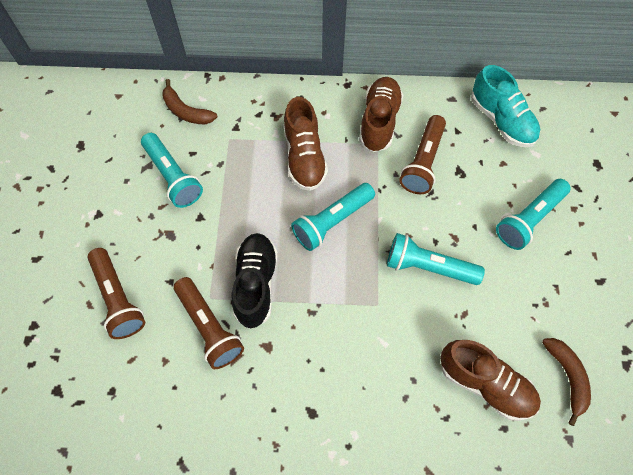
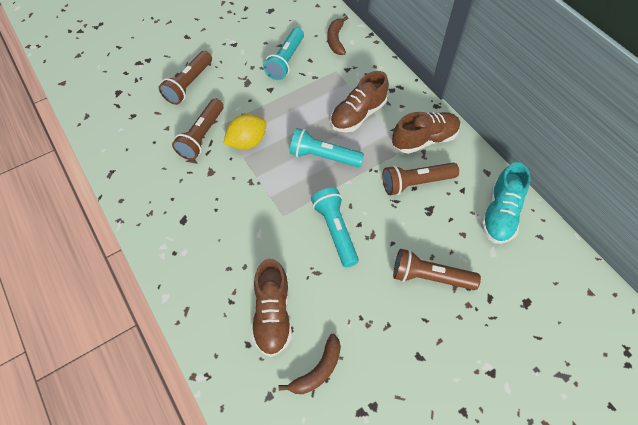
camera: 55 degrees right, 5 degrees down
black shoe [232,233,278,328] -> yellow lemon [223,114,267,150]
turquoise flashlight [496,179,571,250] -> brown flashlight [393,249,481,290]

